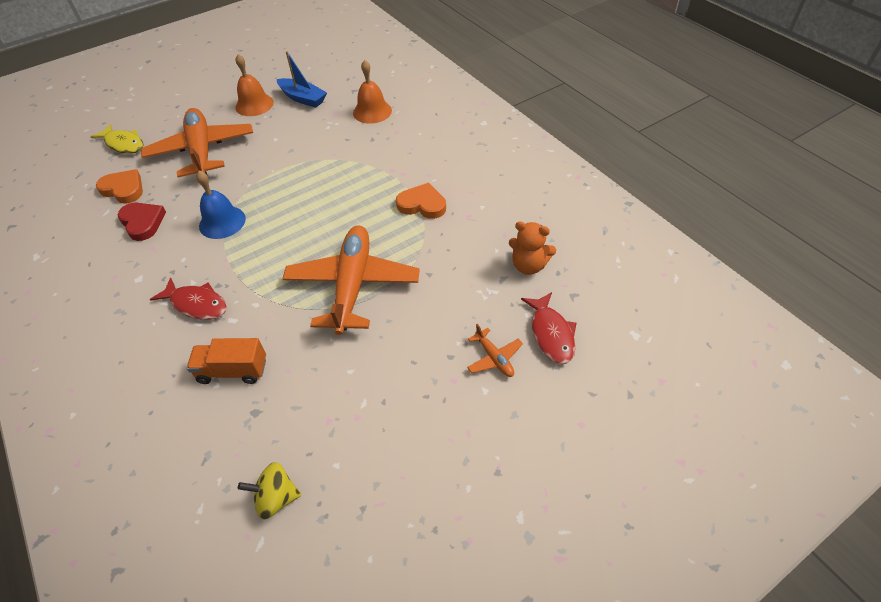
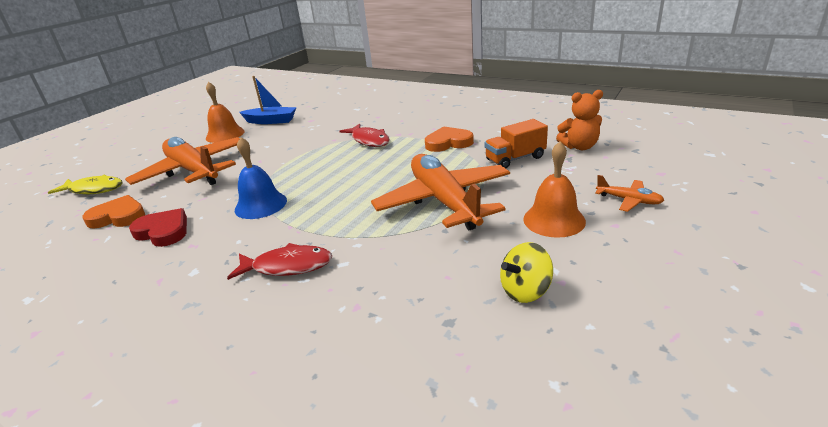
camera: 25 degrees left, 20 degrees down
orange truck [186,338,266,384] -> orange truck moved to [484,119,548,168]
yellow spinning top [238,462,301,520] -> yellow spinning top moved to [500,242,553,303]
orange bell [353,60,392,124] -> orange bell moved to [523,141,586,238]
red fish [521,292,577,364] -> red fish moved to [340,124,390,147]

